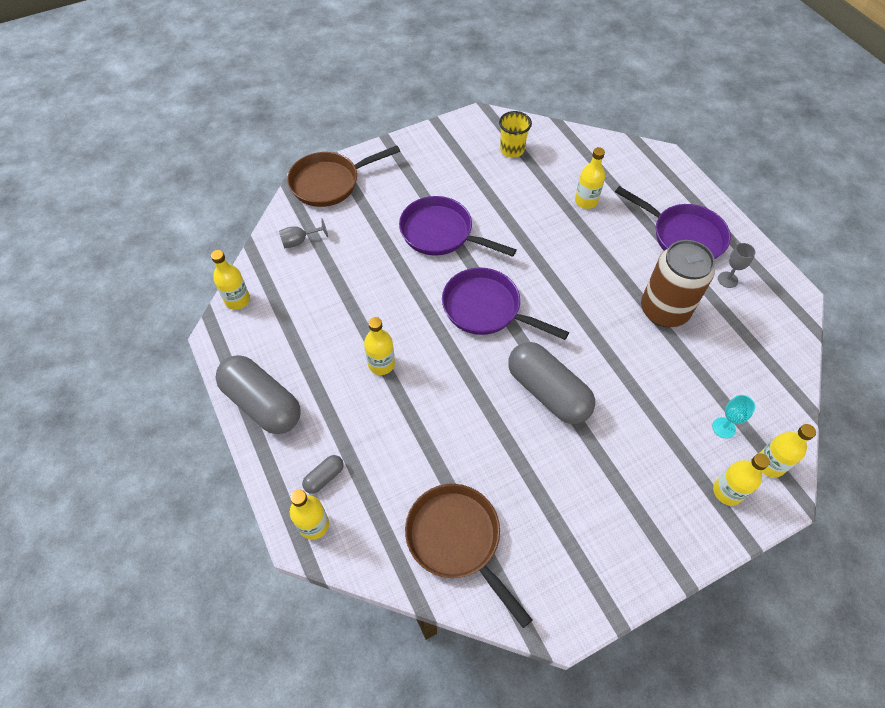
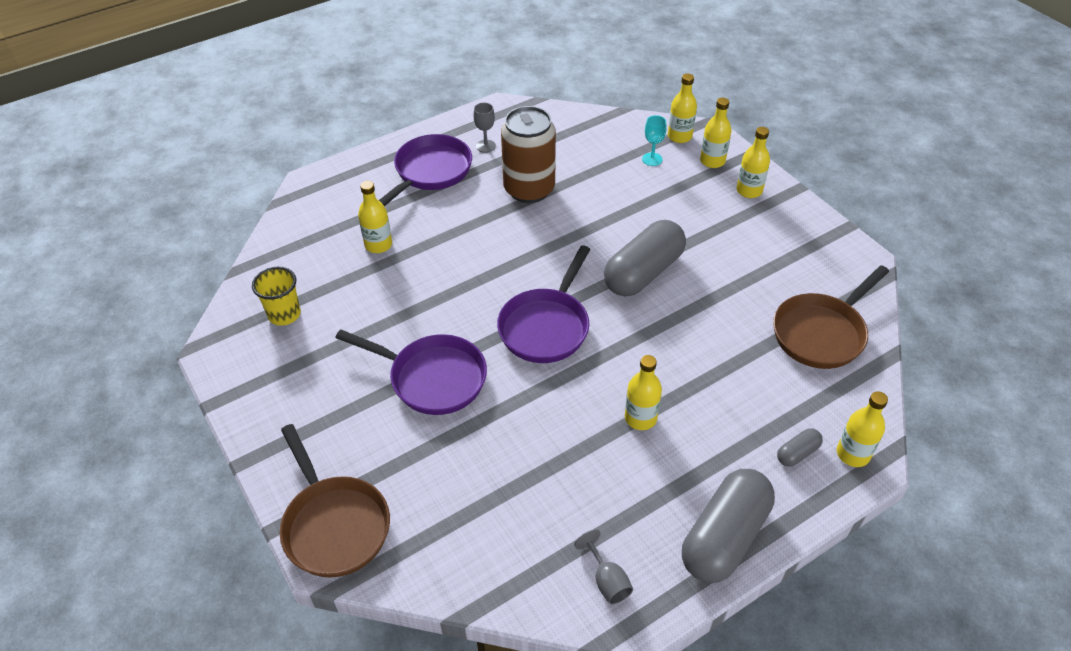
camera: 95 degrees left, 10 degrees down
yellow bottle [211,250,250,310] -> yellow bottle moved to [736,127,770,198]
grey goblet [279,218,328,249] -> grey goblet moved to [574,529,633,604]
grey capsule [302,455,344,494] -> grey capsule turned 75 degrees counterclockwise [777,428,823,467]
purple pan [399,196,517,257] -> purple pan turned 90 degrees counterclockwise [335,330,487,415]

